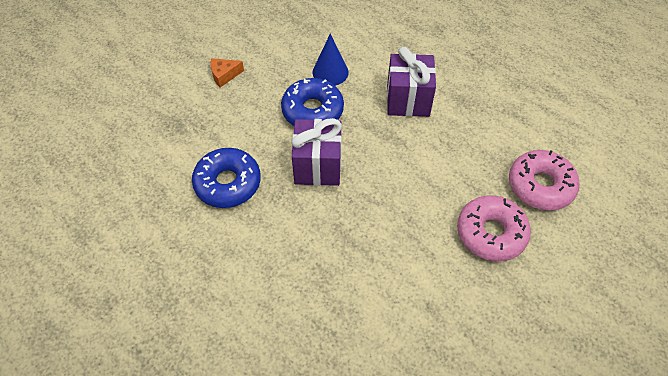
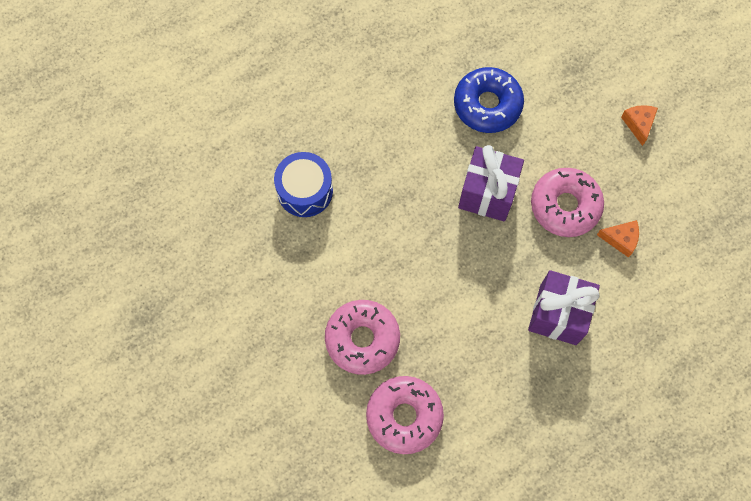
camera: 105 degrees right, 15 degrees up
blue donut [281,78,344,126] -> pink donut [531,168,604,237]
blue cone [312,34,349,86] -> orange cheese [597,220,639,258]
none -> blue drum [274,152,333,217]

